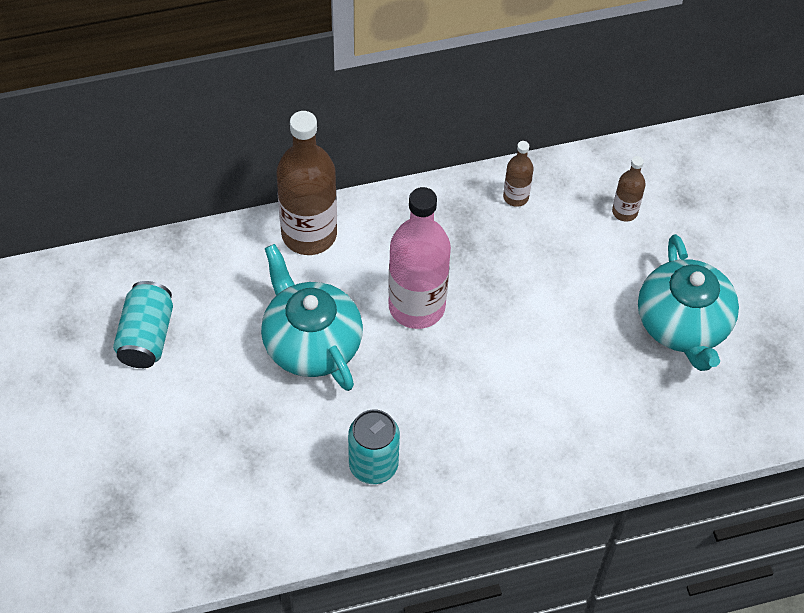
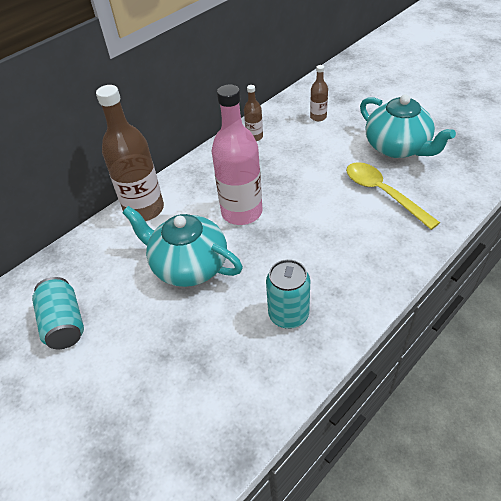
camera: 25 degrees left, 10 degrees down
none -> yellow spoon [346,162,440,230]

